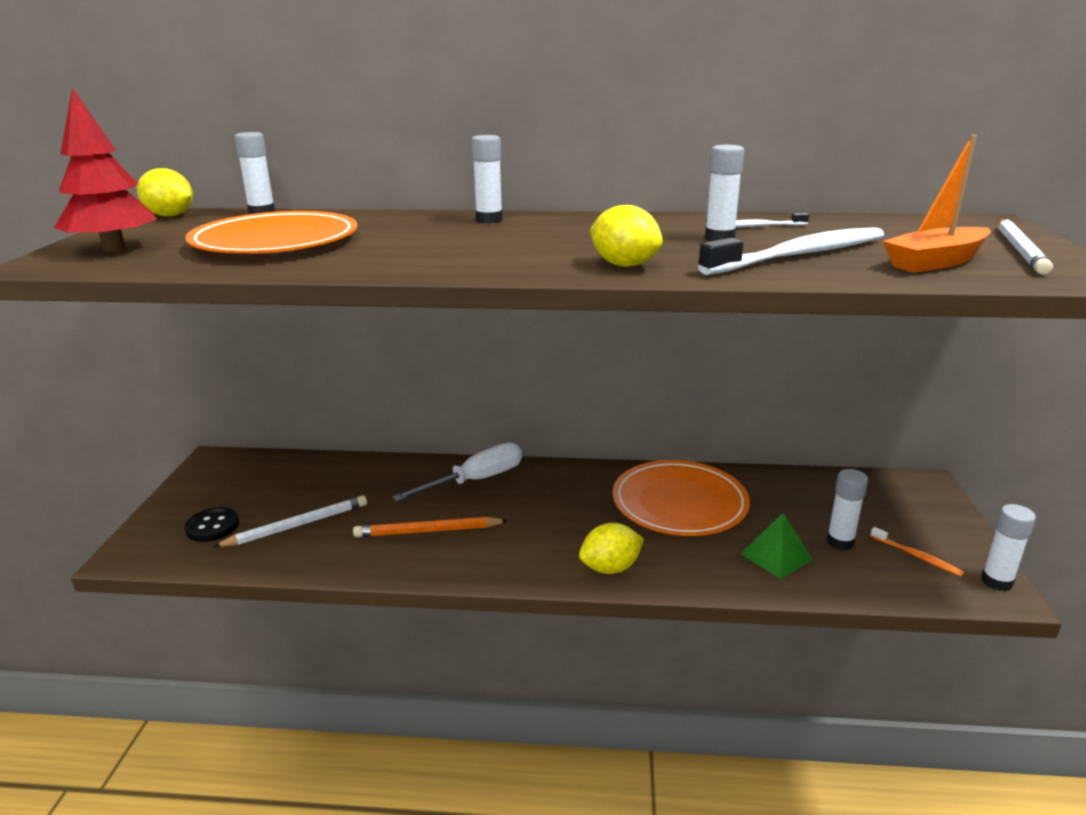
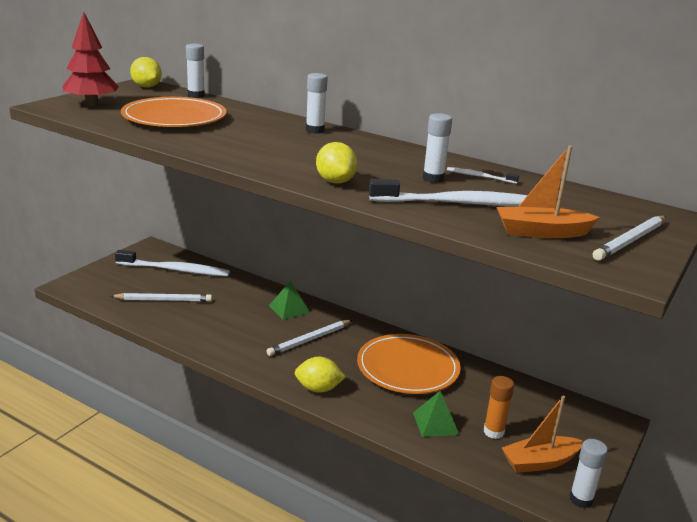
camera: 25 degrees right, 0 degrees up
black button [185,507,239,542] -> none
orange pencil [353,517,509,537] -> none
white screwdriver [392,442,522,502] -> green pyramid [269,281,310,320]
white glue stick [827,469,868,550] -> orange glue stick [484,376,514,439]
orange toothbrush [870,527,964,577] -> orange boat [502,396,584,473]
none -> white toothbrush [115,250,230,276]
none -> white pencil [266,320,352,356]

